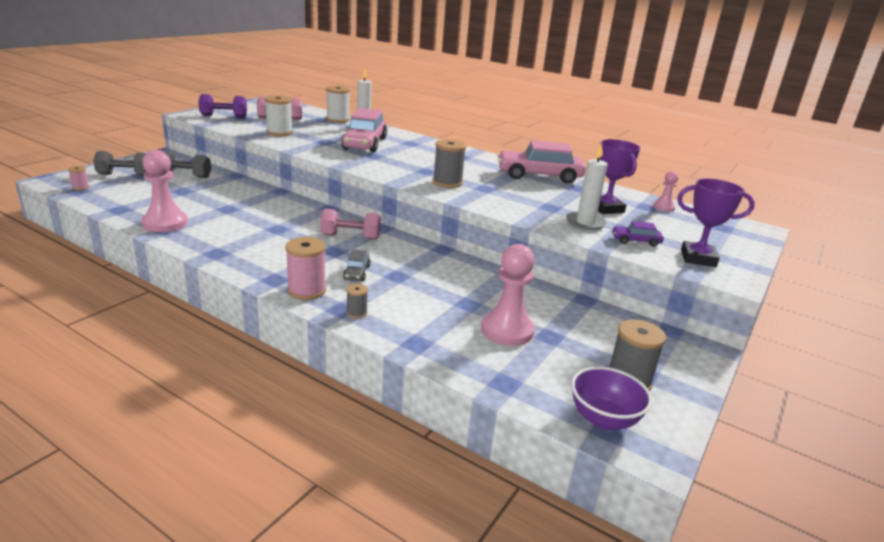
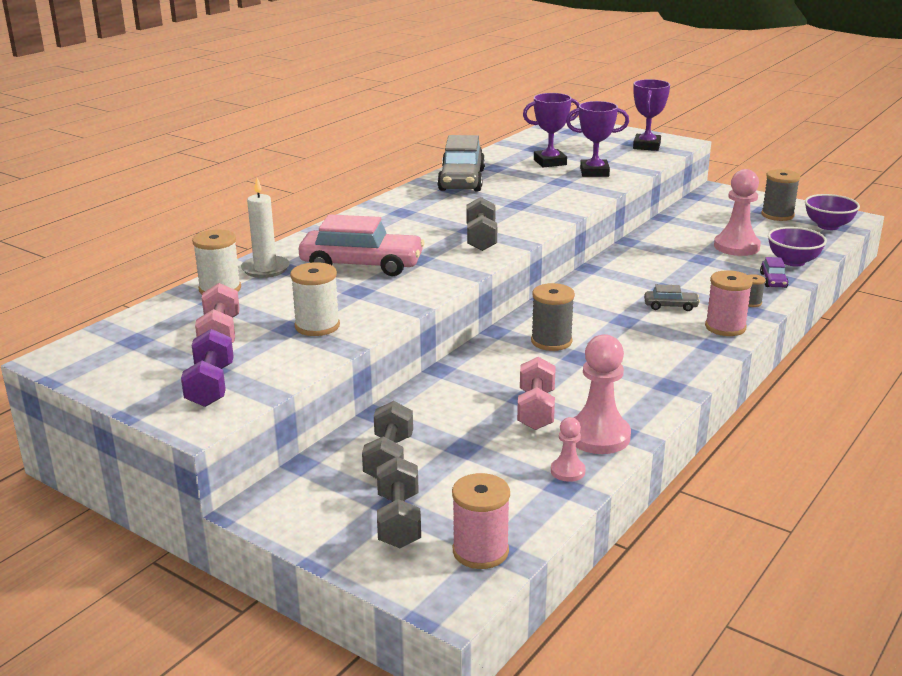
camera: 85 degrees left, 0 degrees up
pink spool [68,166,89,191] -> pink spool [452,473,510,569], size x1.91
pink dumbbell [320,209,381,239] -> pink dumbbell moved to [517,357,556,430]
grey spool [433,139,466,188] -> grey spool moved to [531,283,575,351]
pink car [497,140,586,184] -> grey car [437,135,485,191]
white candle [566,144,608,230] -> purple trophy [566,101,629,177]
purple car [612,221,664,247] -> purple car moved to [760,257,789,288]
pink pawn [653,171,678,212] -> pink pawn moved to [551,417,586,482]
none -> grey dumbbell [466,197,497,251]
none -> purple bowl [768,227,827,266]

